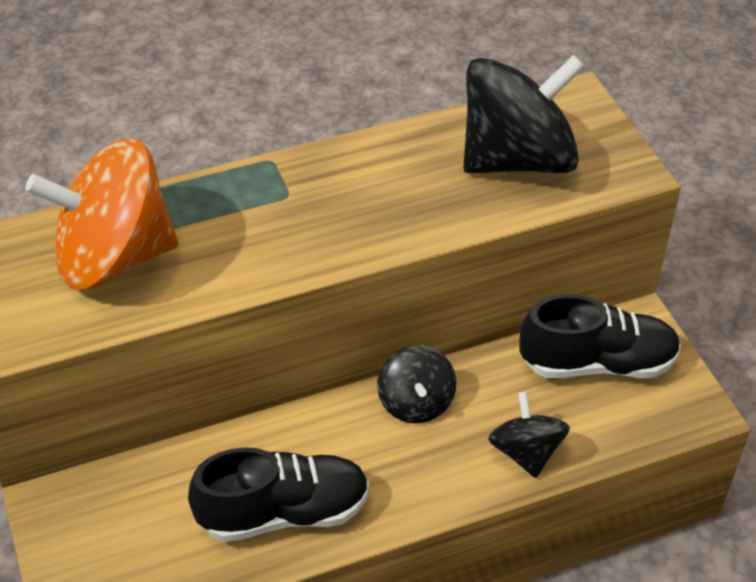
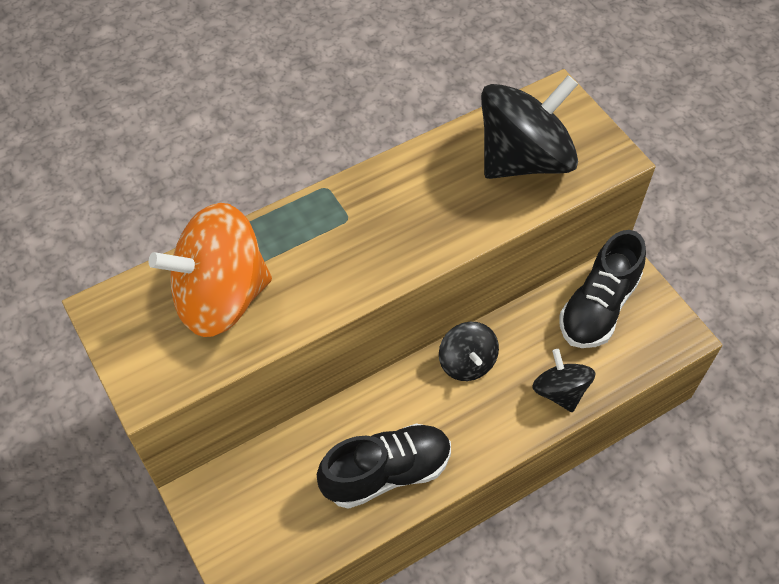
camera: 10 degrees left, 10 degrees up
black shoe [519,294,681,378] -> black shoe turned 135 degrees clockwise [559,230,646,348]

